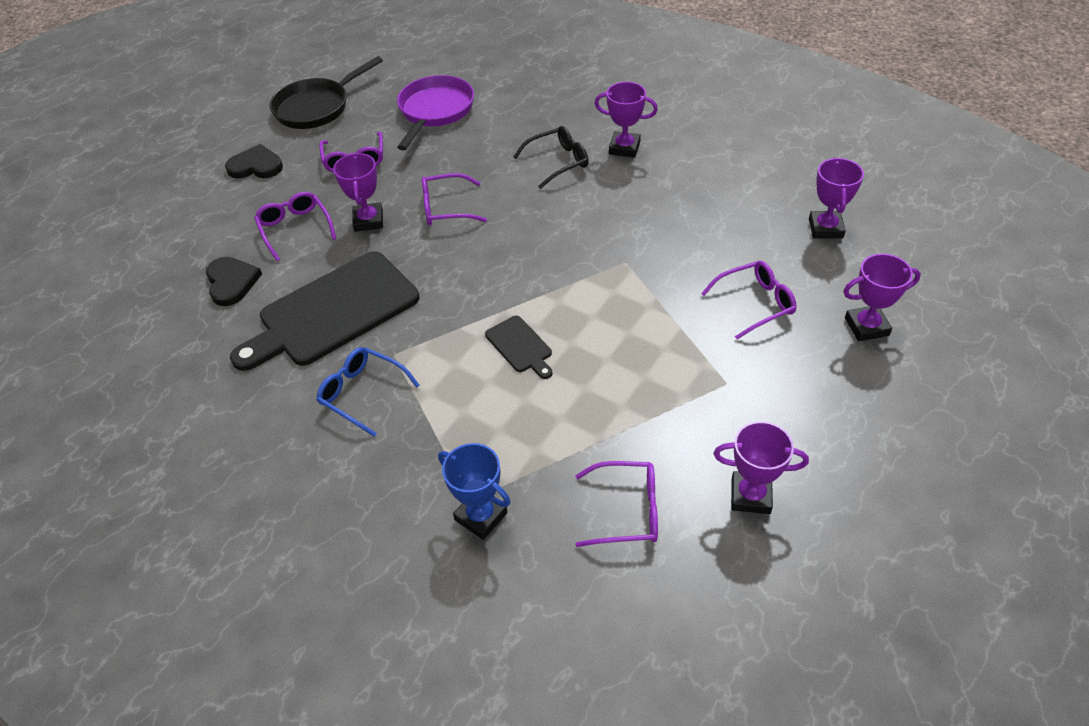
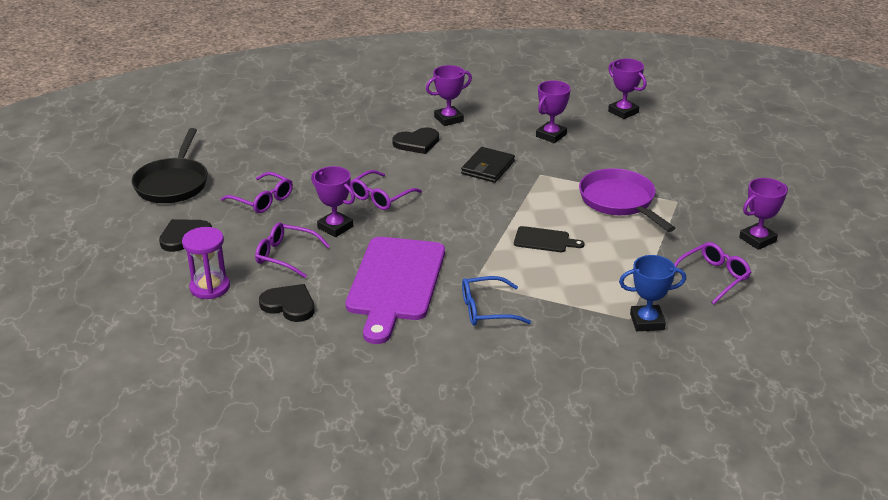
camera: 45 degrees left, 15 degrees down
black cutting board [230,251,419,371] -> purple cutting board [346,237,445,344]
purple pan [397,75,474,150] -> purple pan moved to [579,168,675,232]
black glasses [513,126,589,189] -> black heart [392,128,439,154]
purple glasses [701,261,797,339] -> none
purple trophy [843,254,921,341] -> purple trophy moved to [536,80,571,143]
none -> purple hourglass [182,227,230,299]
none -> black wallet [461,147,515,183]

